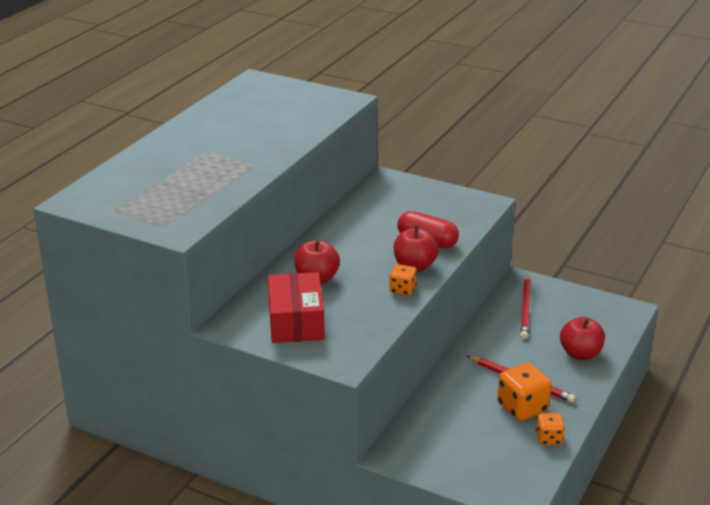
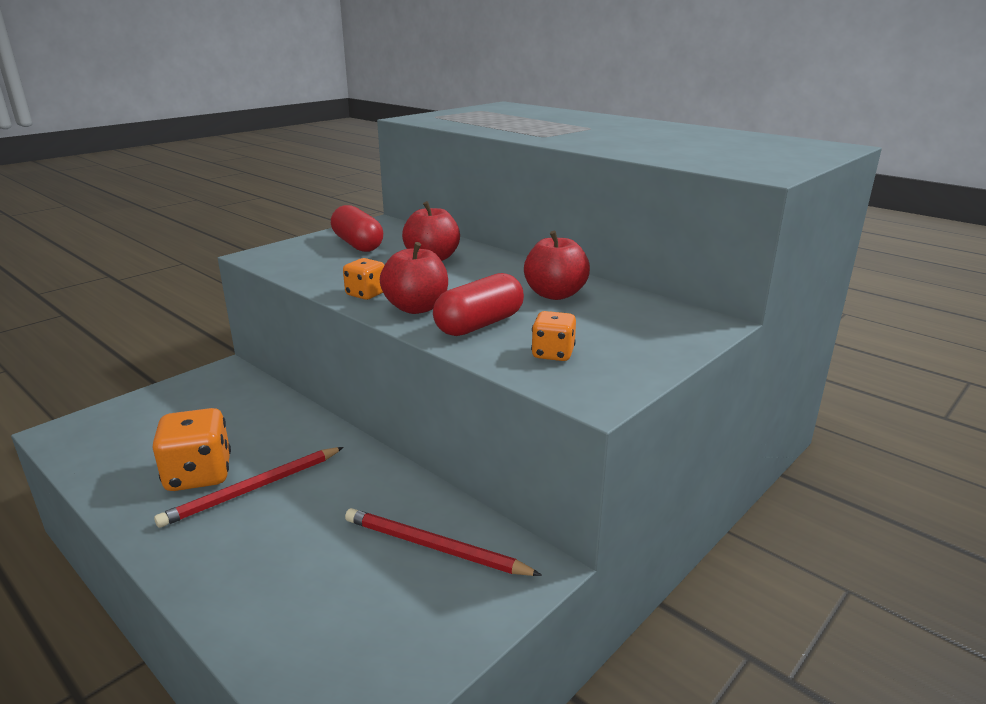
camera: 105 degrees right, 5 degrees down
red box [268,272,325,343] -> red capsule [331,205,383,252]
orange dice [536,413,565,445] -> orange dice moved to [531,311,576,361]
red apple [560,317,605,360] -> red apple moved to [524,231,590,300]

